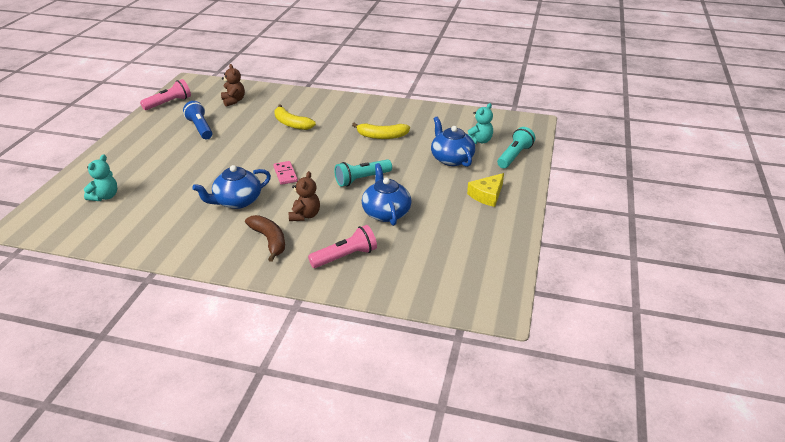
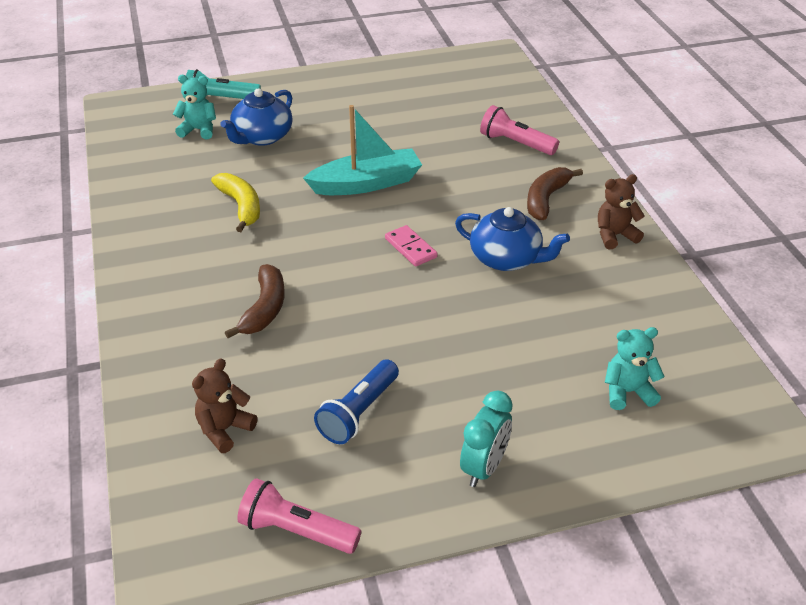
camera: 120 degrees left, 5 degrees up
pink domino [273,161,298,185] -> pink domino turned 75 degrees counterclockwise [385,225,438,266]
yellow banana [274,104,316,130] -> brown banana [225,264,285,338]
brown teddy bear [289,171,320,221] -> brown teddy bear moved to [598,174,645,249]
turquoise flashlight [334,159,392,187] -> turquoise boat [303,105,422,195]
blue teapot [362,163,411,226] -> none
yellow cheese [467,173,504,207] -> none
none -> turquoise clock [460,390,513,487]

